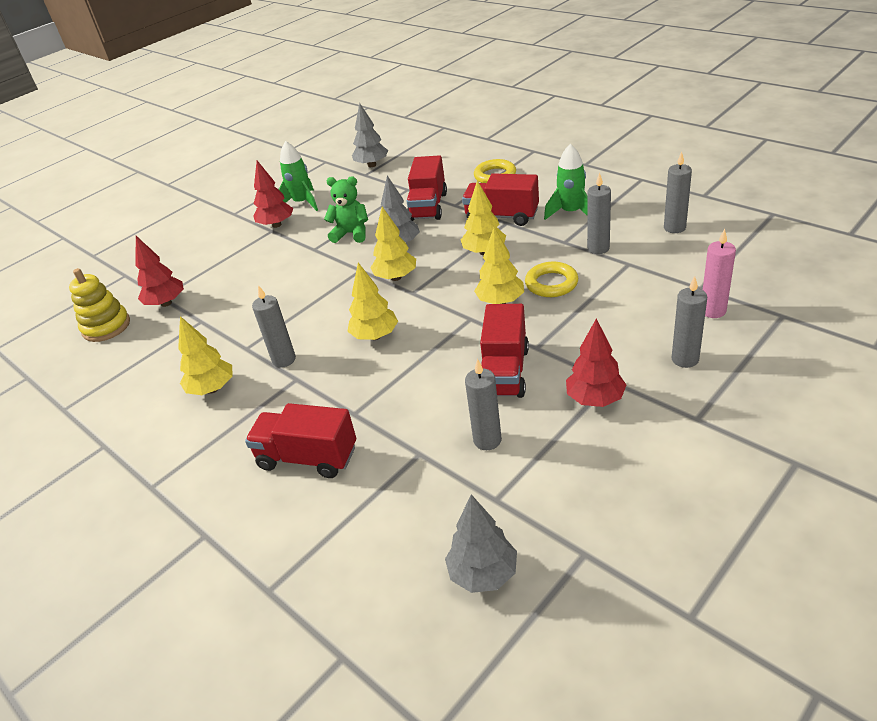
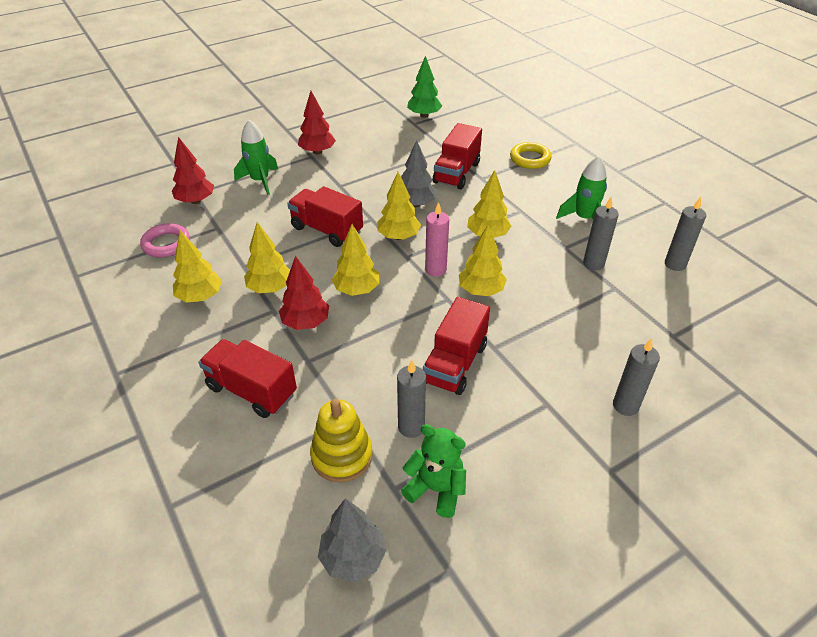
camera: 10 degrees right, 5 degrees up
yellow stacking toy [69,268,130,342] -> yellow stacking toy moved to [310,399,373,482]
grey candle [252,285,296,368] -> yellow tree [244,222,290,293]
green rocket [279,141,318,211] -> green rocket moved to [234,120,278,195]
green teddy bear [324,177,368,243] -> green teddy bear moved to [401,424,466,518]
grey tree [352,103,388,167] -> green tree [407,56,442,118]
red truck [462,173,539,226] -> red truck moved to [287,186,363,247]
yellow ring [525,262,578,297] -> none
red tree [566,319,626,407] -> red tree moved to [279,256,329,330]
pink candle [703,229,736,318] -> pink candle moved to [425,202,449,277]
none -> pink ring [140,223,190,258]

